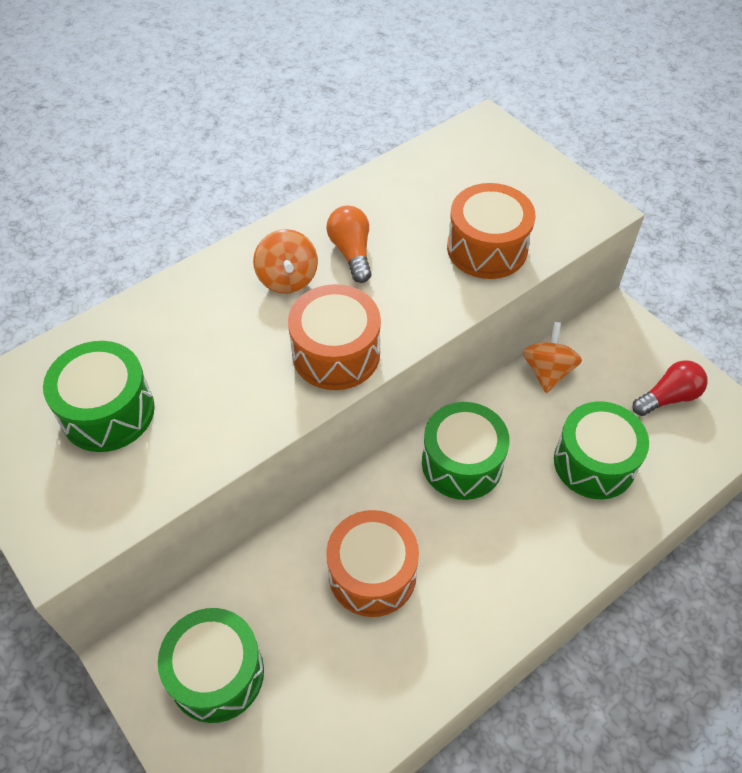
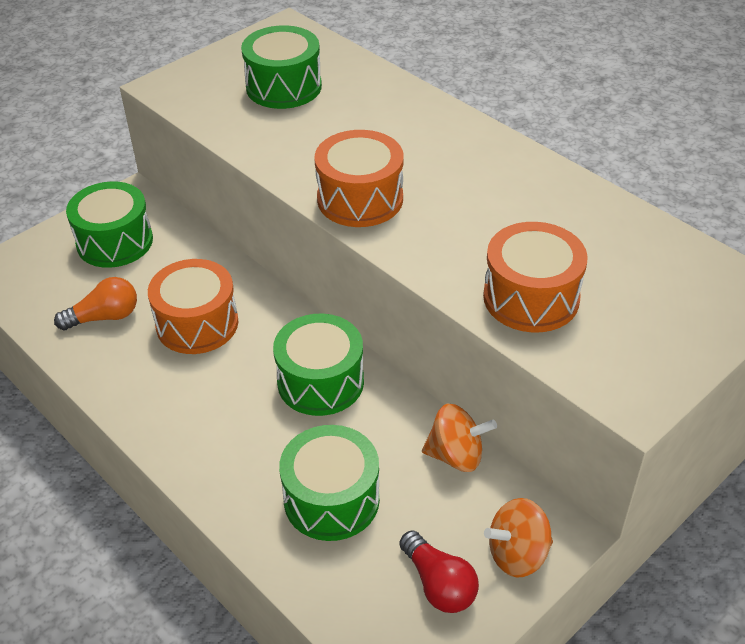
camera: 85 degrees right, 10 degrees down
orange spinning top [253,229,318,294] -> orange spinning top moved to [484,498,553,578]
orange light bulb [326,206,372,283] -> orange light bulb moved to [54,277,137,330]

